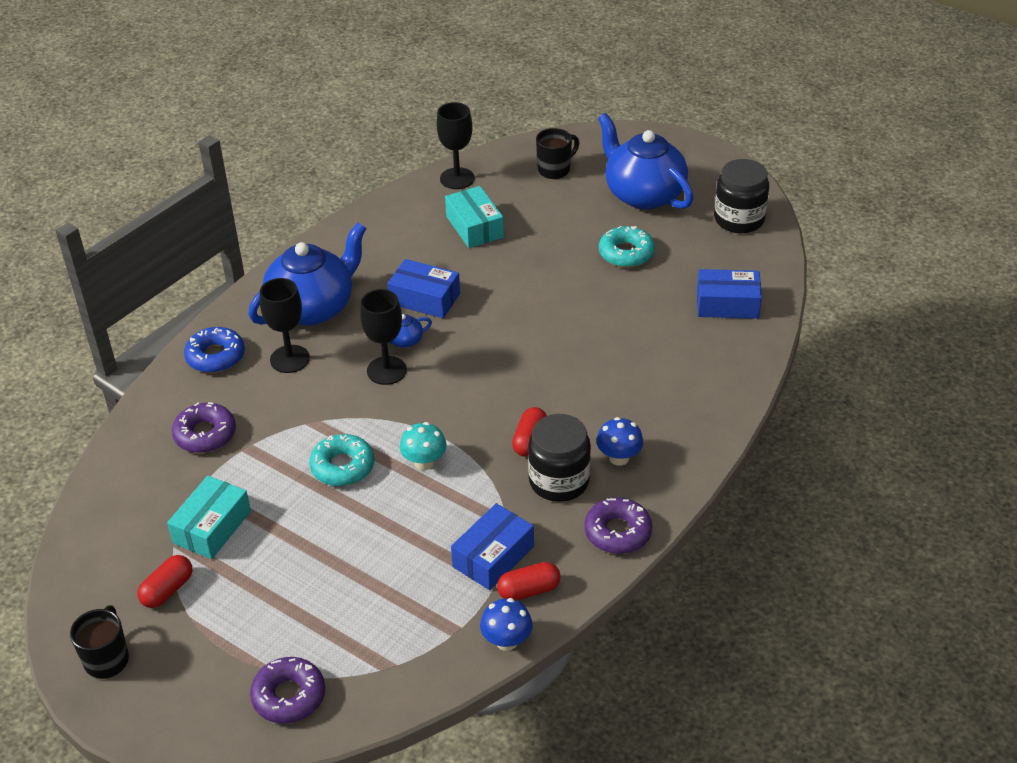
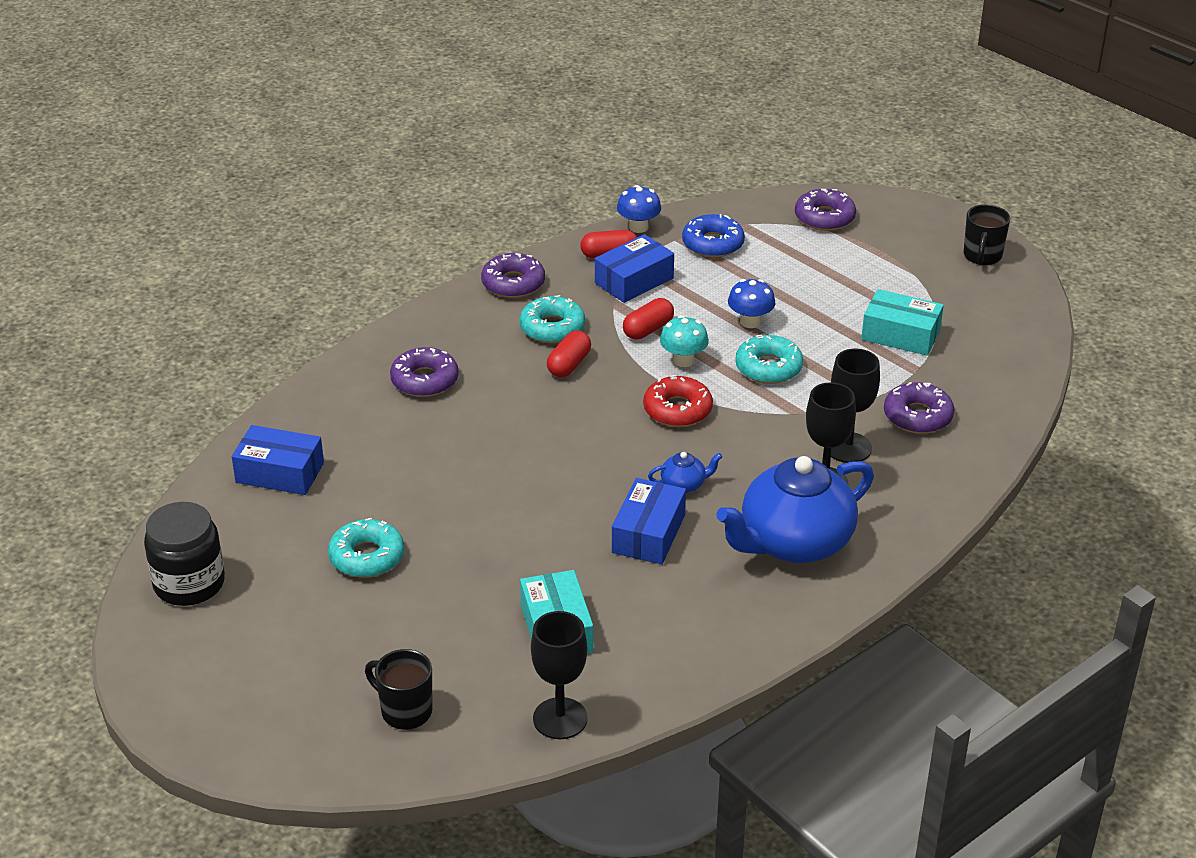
camera: 170 degrees left, 5 degrees down
red capsule [137,555,192,608] -> red capsule moved to [623,298,674,340]
turquoise box [167,476,251,559] -> turquoise box turned 75 degrees clockwise [861,289,944,355]
blue donut [184,327,245,373] -> blue donut moved to [682,214,745,257]
black goblet [360,289,407,385] -> black goblet moved to [831,349,880,463]
blue box [387,259,460,318] -> blue box turned 75 degrees clockwise [612,478,686,564]
black jar [528,414,591,502] -> turquoise donut [519,295,585,343]
black mug [536,128,579,179] -> black mug turned 60 degrees clockwise [365,649,433,730]
blue mushroom [597,417,643,466] -> blue mushroom moved to [728,279,775,328]
blue teapot [598,113,694,210] -> none
none -> purple donut [390,347,459,397]
none -> red donut [643,375,713,427]

